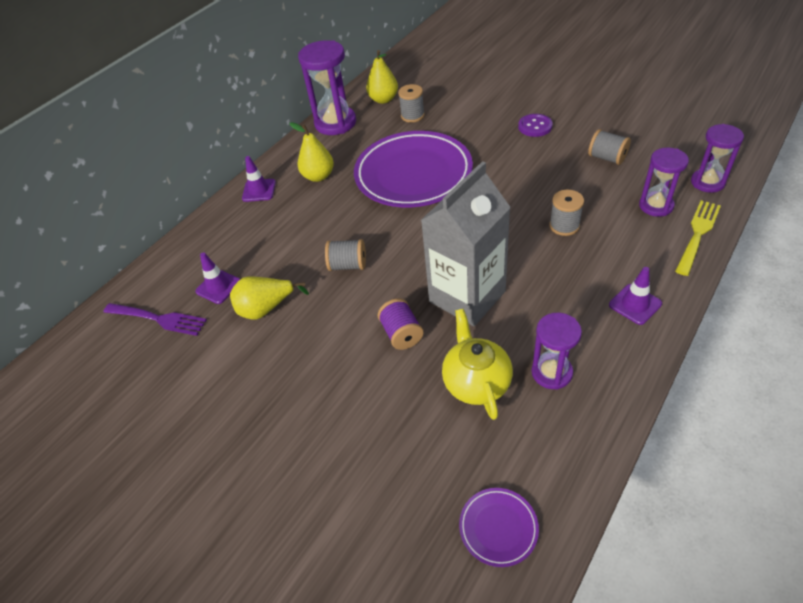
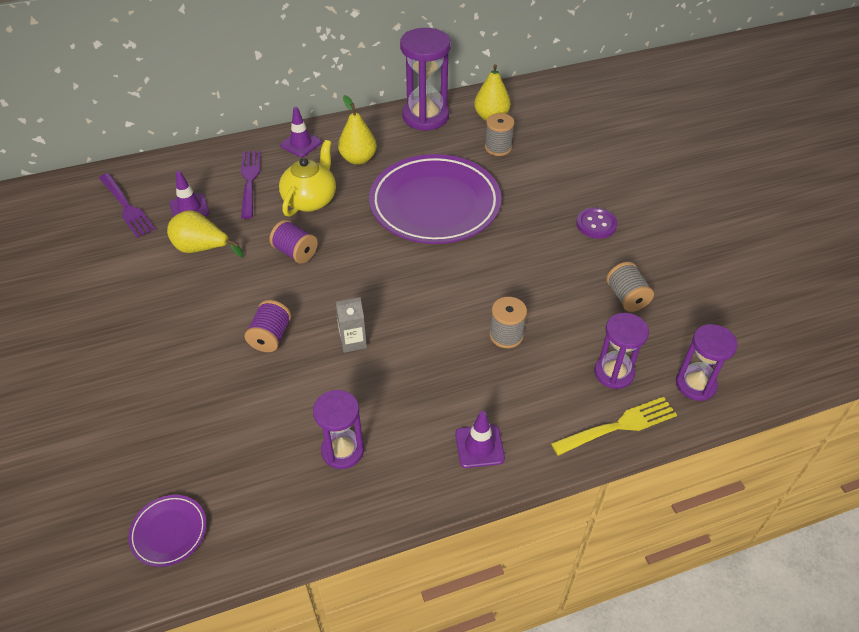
camera: 30 degrees right, 0 degrees up
grey spool [325,239,366,271] -> purple spool [269,220,318,264]
grey carton [421,161,511,326] -> grey carton [335,297,367,353], size x0.40
yellow teapot [442,309,513,420] -> yellow teapot moved to [279,140,336,217]
none -> purple fork [241,151,261,219]

